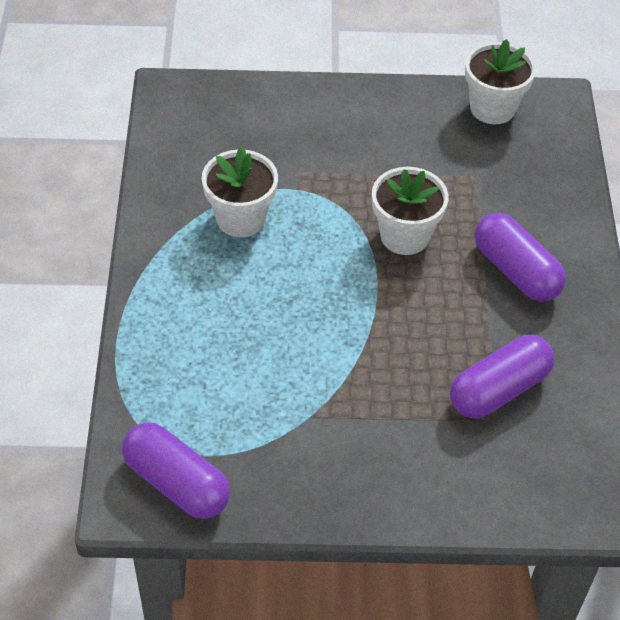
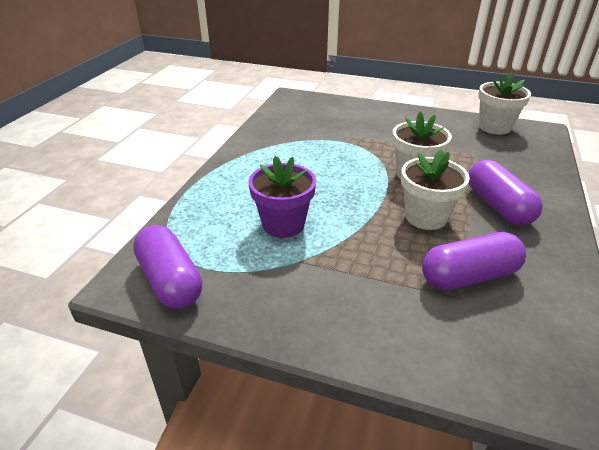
camera: 20 degrees right, 15 degrees down
white flower pot [202,146,278,238] -> white flower pot moved to [401,149,470,230]
none -> purple flower pot [248,156,316,238]

